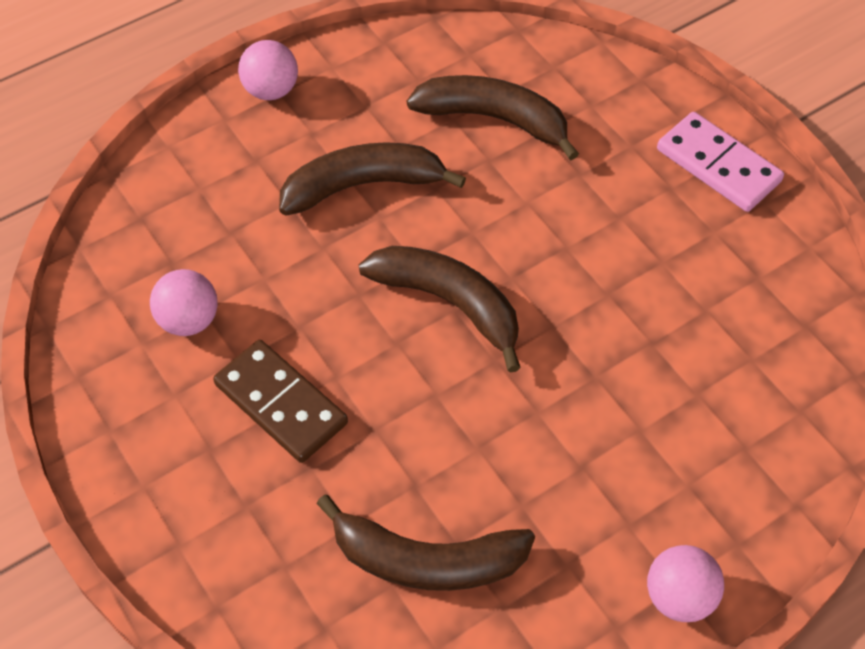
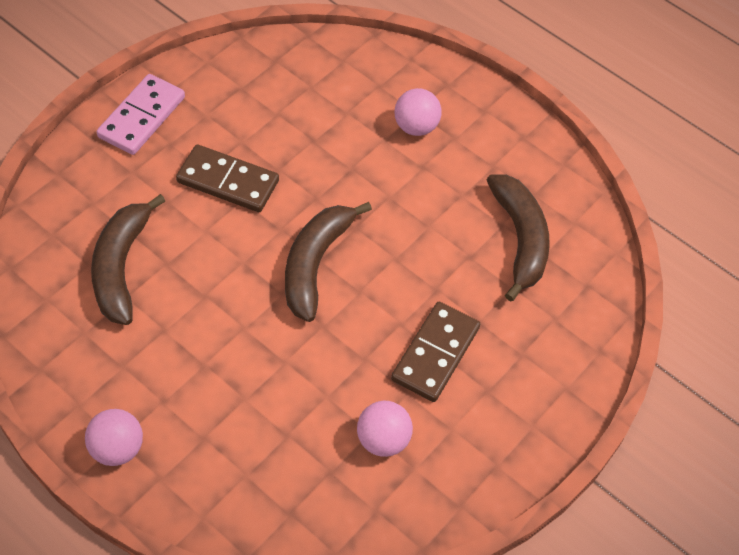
camera: 110 degrees left, 0 degrees up
brown banana [279,142,466,216] -> none
pink ball [647,545,724,622] -> pink ball moved to [394,88,442,136]
none -> brown domino [176,144,279,212]

